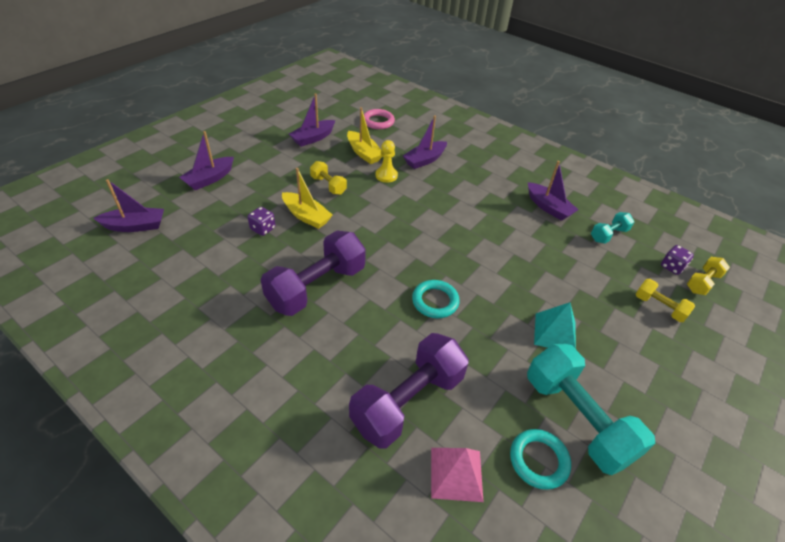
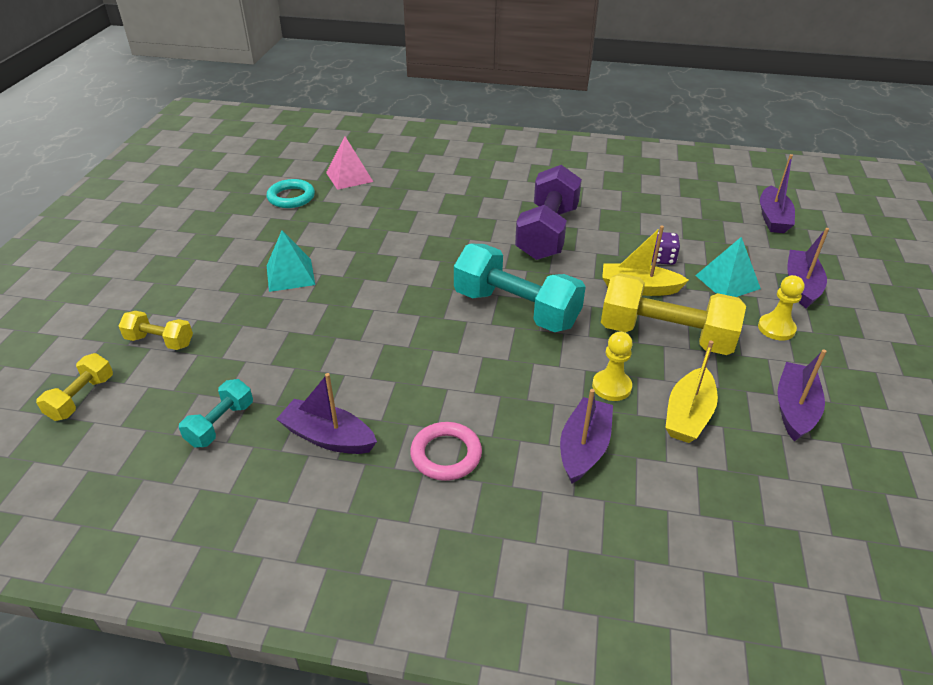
camera: 155 degrees right, 5 degrees down
purple boat [93,179,164,232] -> purple boat turned 45 degrees counterclockwise [760,154,795,233]
yellow dumbbell [310,161,347,195] -> yellow dumbbell [601,273,746,355], size x1.99
yellow boat [347,107,382,164] -> yellow boat turned 90 degrees counterclockwise [665,340,718,443]
purple dumbbell [349,333,469,449] -> none
pink ring [364,109,395,129] -> pink ring moved to [410,422,482,481]
turquoise ring [412,280,460,318] -> none
turquoise dumbbell [527,344,655,475] -> turquoise dumbbell moved to [454,244,586,332]
purple dice [661,245,694,275] -> none
none -> turquoise pyramid [695,237,761,297]
none -> yellow pawn [758,275,804,341]

